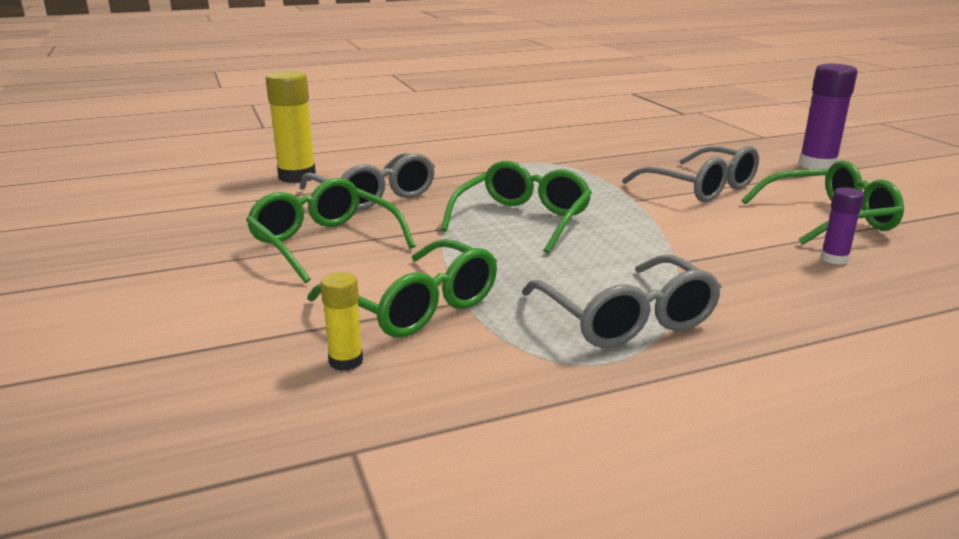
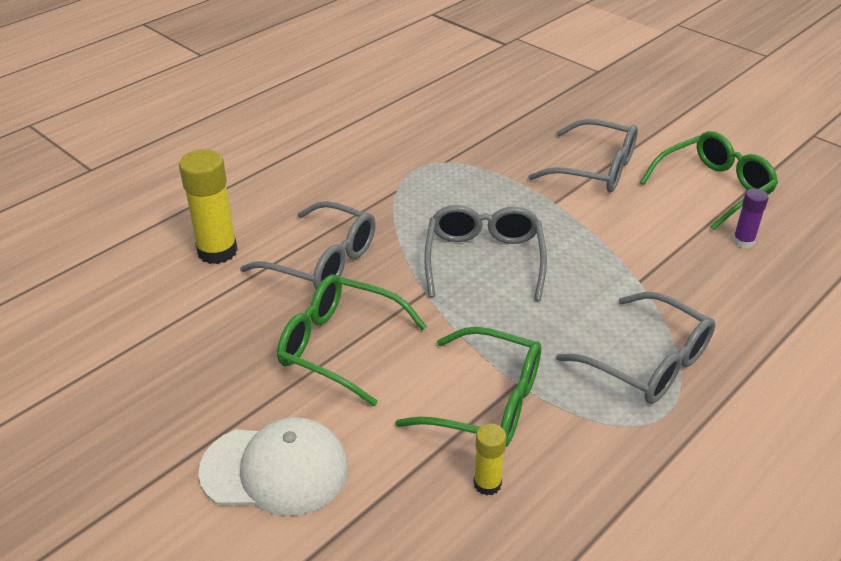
camera: 25 degrees left, 15 degrees up
green glasses [441,161,592,254] -> grey glasses [424,205,547,301]
purple glue stick [798,64,858,170] -> none
none -> white cap [198,417,348,516]

